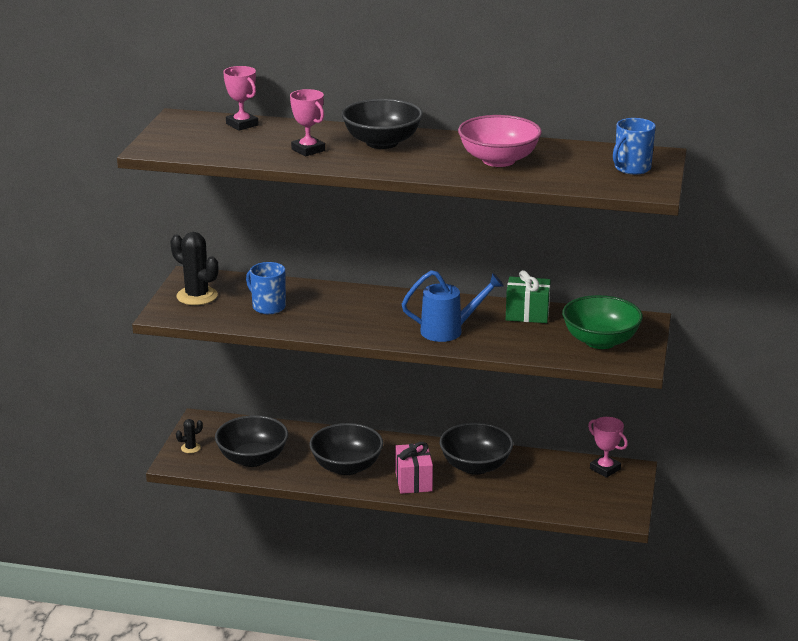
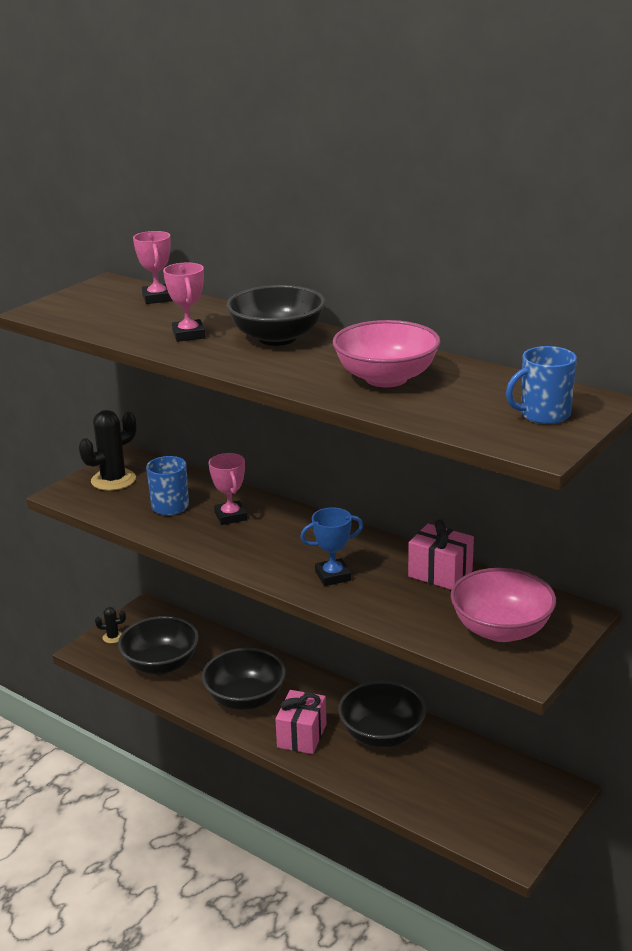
camera: 25 degrees right, 0 degrees up
black cactus [170,232,218,305] -> black cactus turned 75 degrees clockwise [79,410,136,491]
blue watering can [402,270,504,342] -> blue trophy [300,507,363,586]
green gift [506,270,551,323] -> pink gift [408,519,474,590]
green bowl [562,295,643,349] -> pink bowl [451,568,556,642]
pink trophy [588,417,628,478] -> pink trophy moved to [209,453,247,525]

